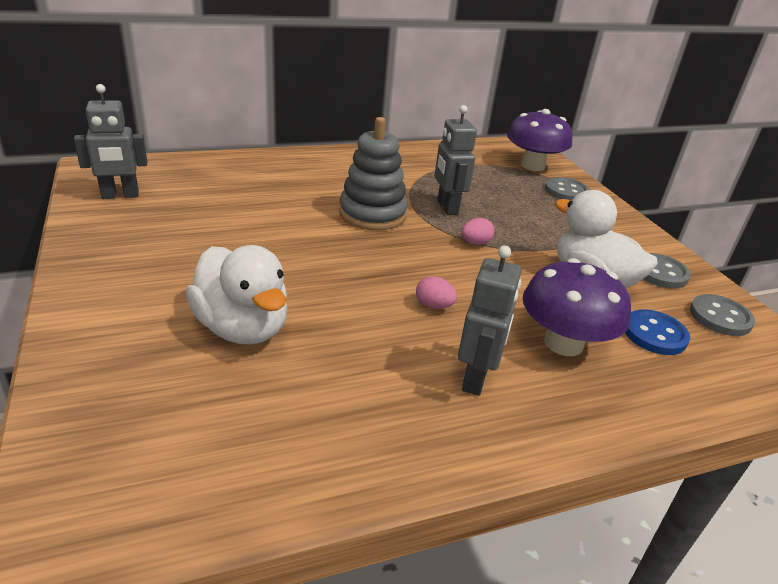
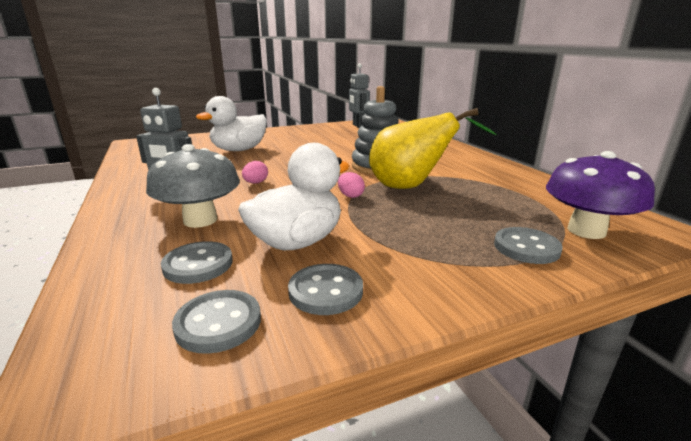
camera: 90 degrees right, 10 degrees down
grey robot [435,105,477,215] -> yellow pear [369,108,497,189]
purple mushroom [523,258,631,356] -> grey mushroom [146,144,240,228]
blue button [625,309,690,355] -> grey button [161,241,233,284]

